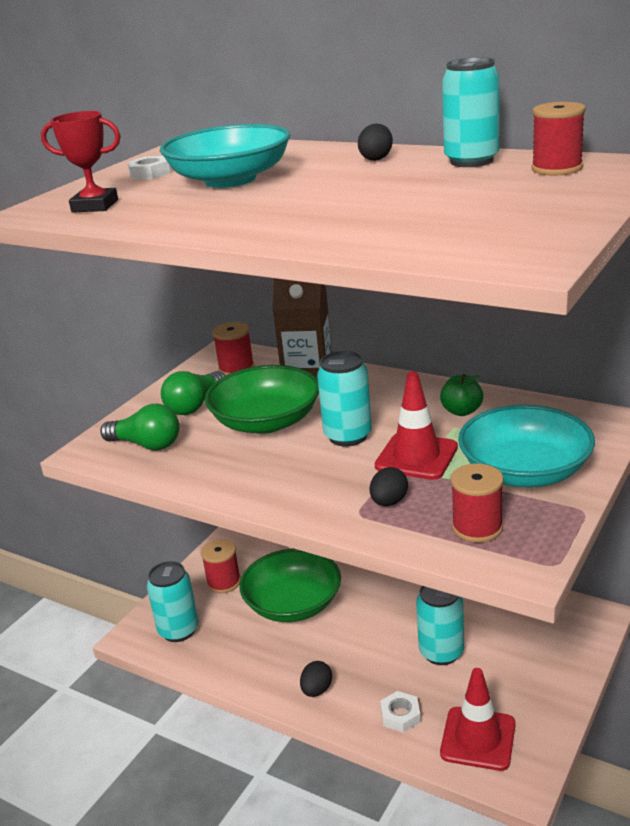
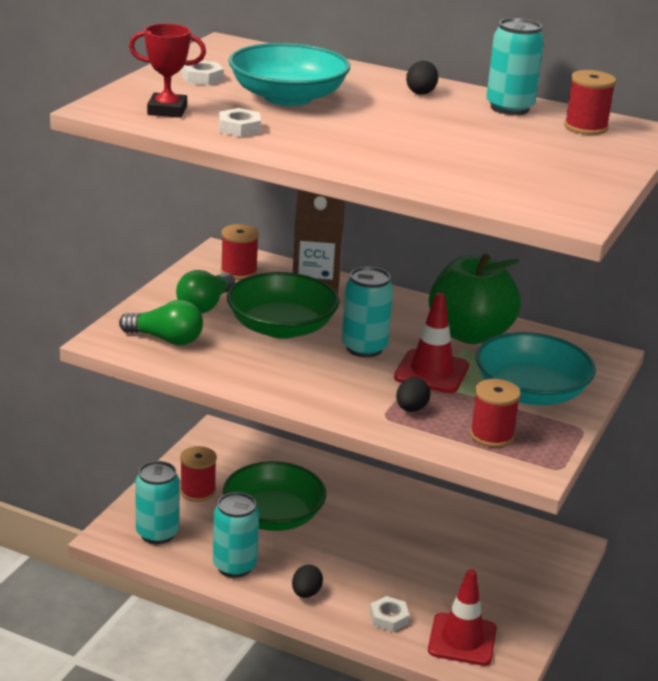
camera: 10 degrees left, 0 degrees up
turquoise can [416,586,464,665] -> turquoise can moved to [213,492,259,578]
green apple [440,374,483,416] -> green apple [429,253,521,344], size x2.24
none -> white nut [219,108,261,137]

